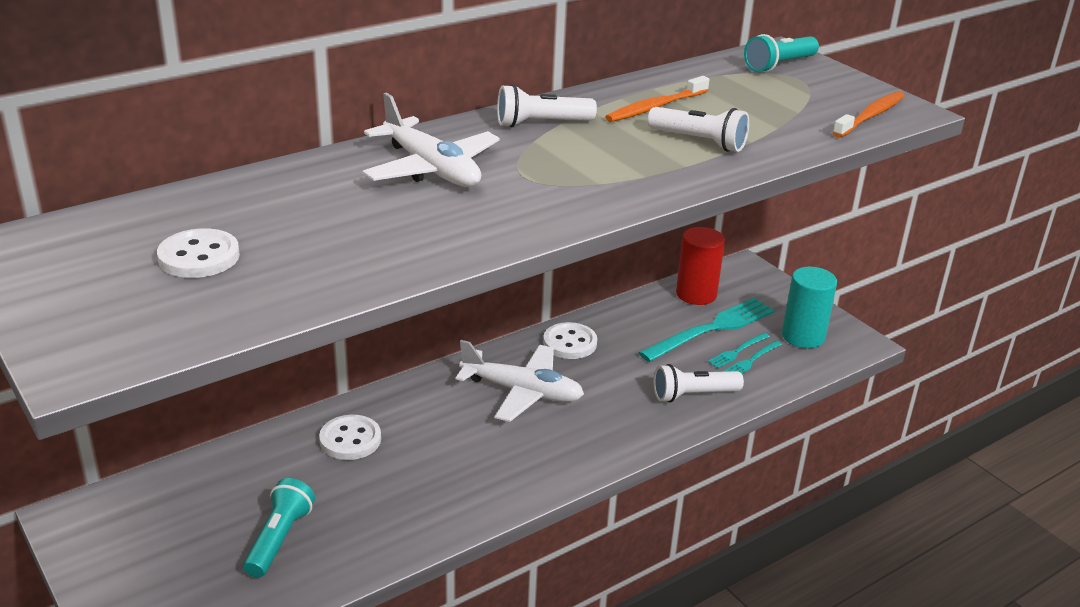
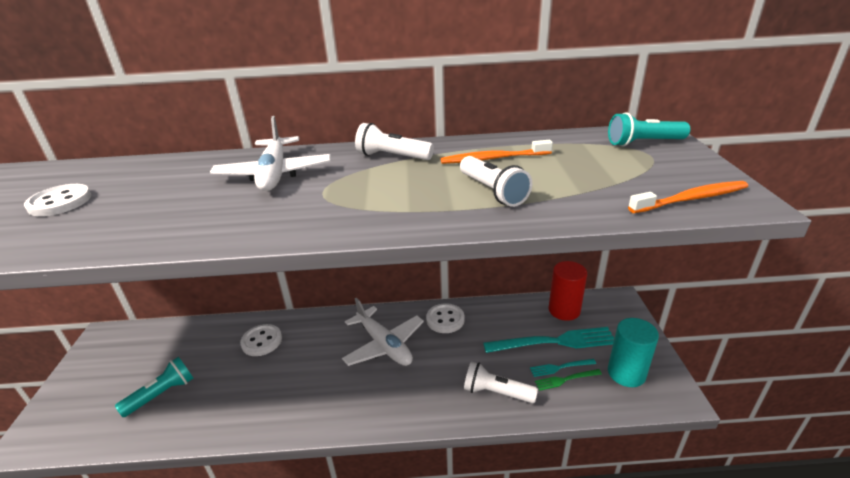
camera: 35 degrees right, 0 degrees up
turquoise fork [723,341,782,374] -> green fork [535,369,602,391]

